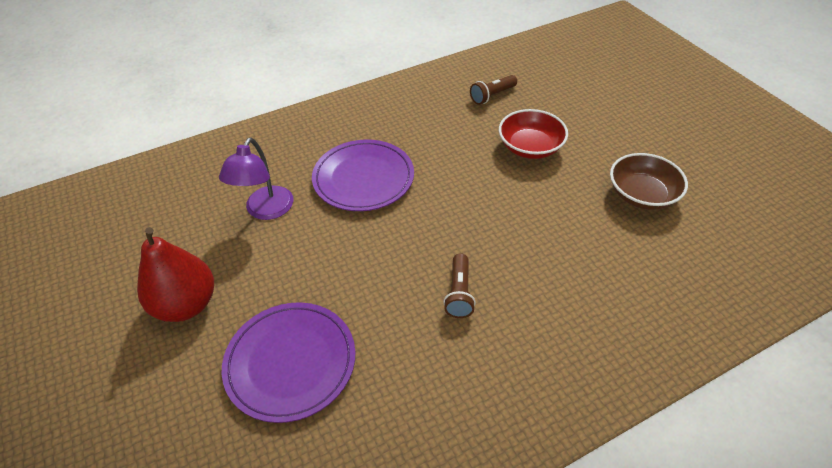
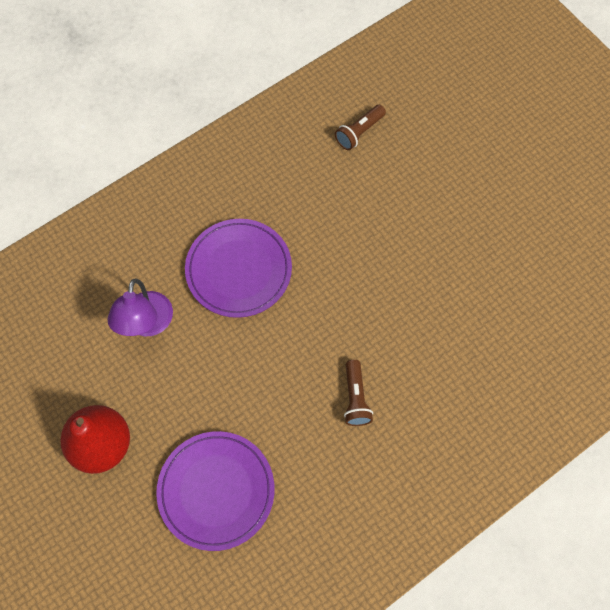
camera: 10 degrees left, 20 degrees up
red bowl [499,109,568,159] -> none
brown bowl [610,153,688,210] -> none

